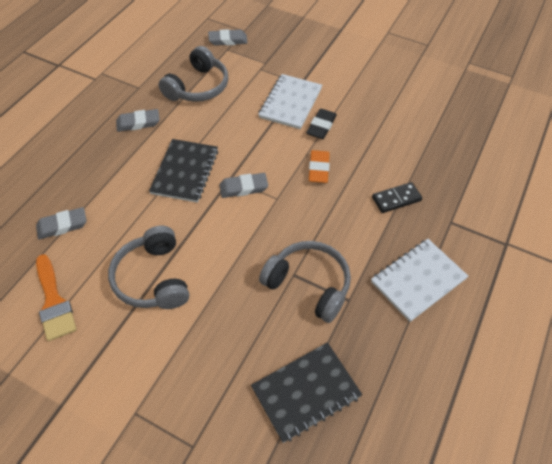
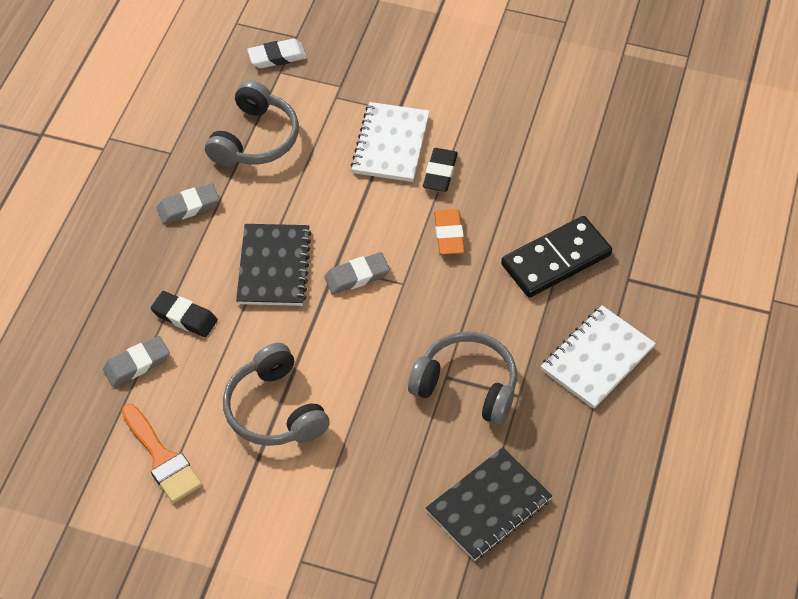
camera: 10 degrees left, 0 degrees up
grey eraser [208,29,248,46] -> white eraser [247,39,307,68]
black domino [372,182,422,213] -> black domino [501,216,612,298], size x1.74
none -> black eraser [151,291,218,337]

